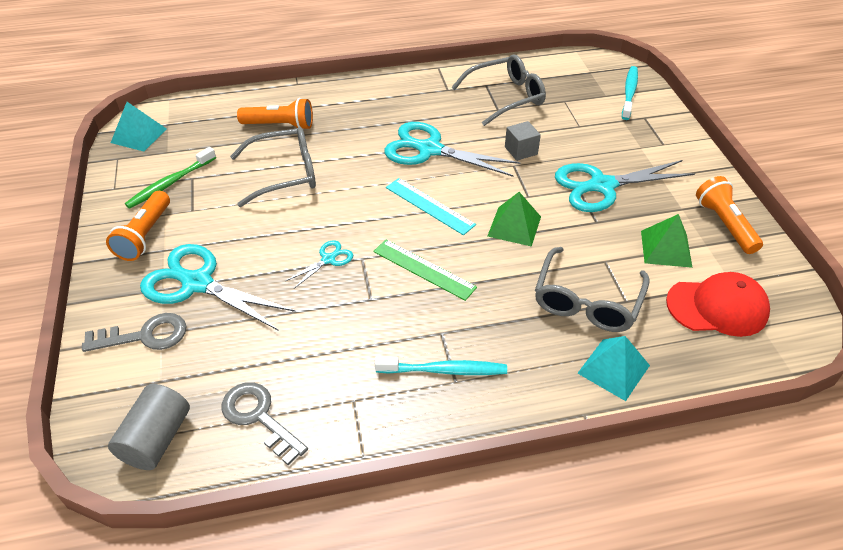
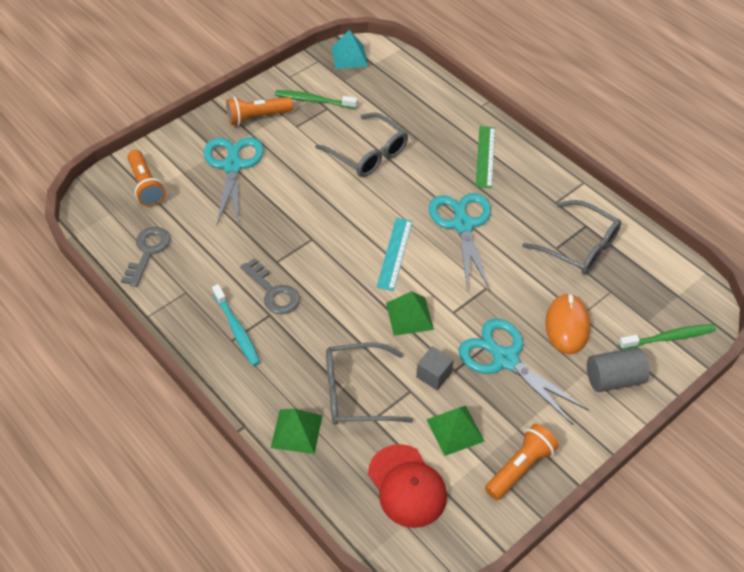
camera: 60 degrees right, 5 degrees up
grey key [82,313,187,352] -> grey key moved to [240,258,300,314]
grey cylinder [108,384,190,470] -> grey cylinder moved to [587,347,649,392]
orange flashlight [237,98,313,129] -> orange flashlight moved to [127,150,166,207]
turquoise scissors [286,240,353,288] -> none
green ruler [373,240,477,301] -> green ruler moved to [476,126,495,188]
grey cube [505,121,541,161] -> grey cube moved to [416,346,454,390]
turquoise pyramid [578,336,650,401] -> green pyramid [271,408,323,454]
turquoise toothbrush [622,66,638,120] -> green toothbrush [619,324,716,350]
none -> orange mouse [545,293,591,354]

